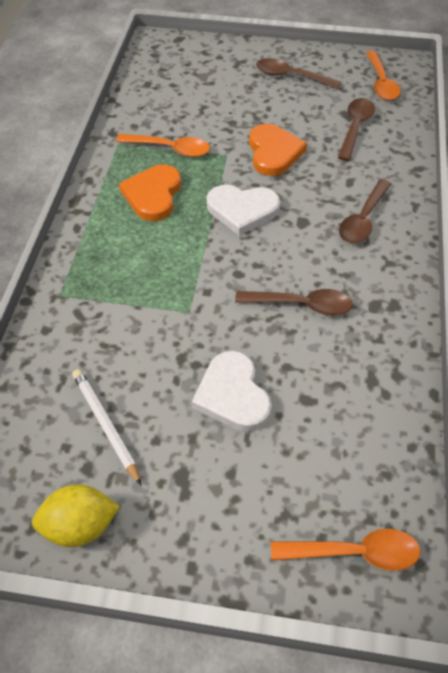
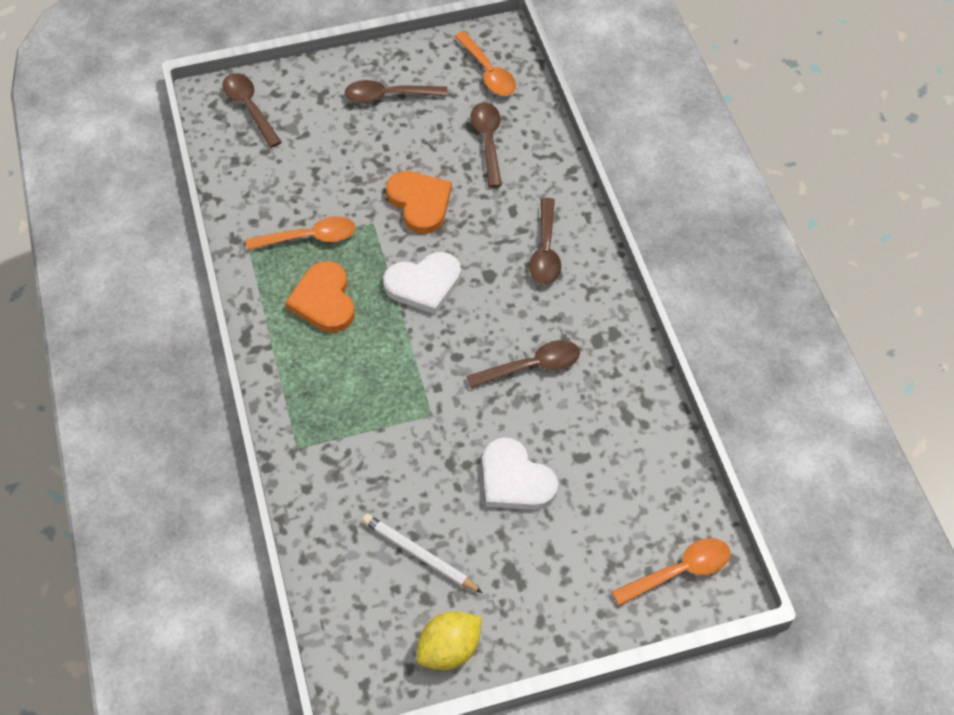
camera: 25 degrees left, 5 degrees up
none -> brown spoon [222,73,282,148]

